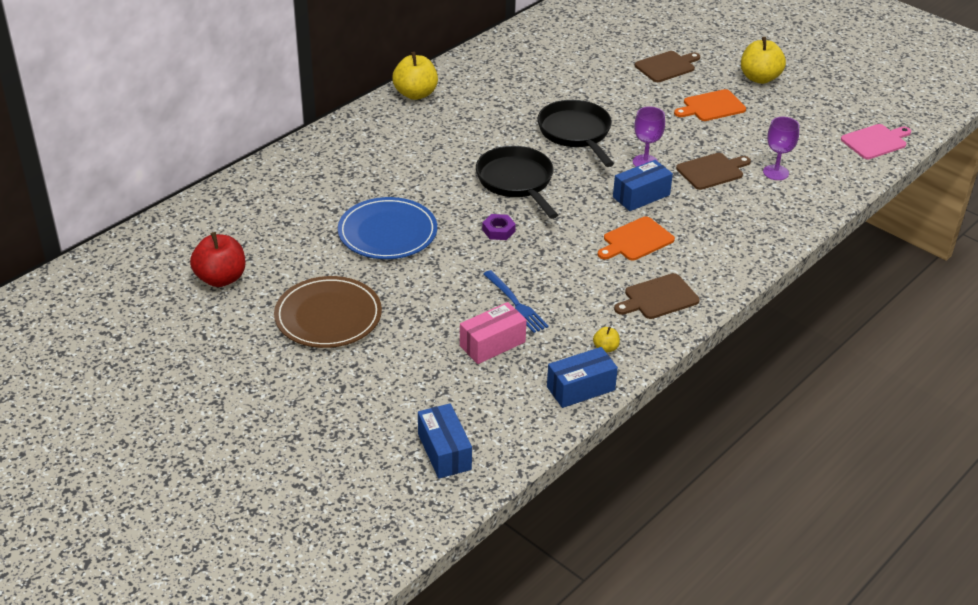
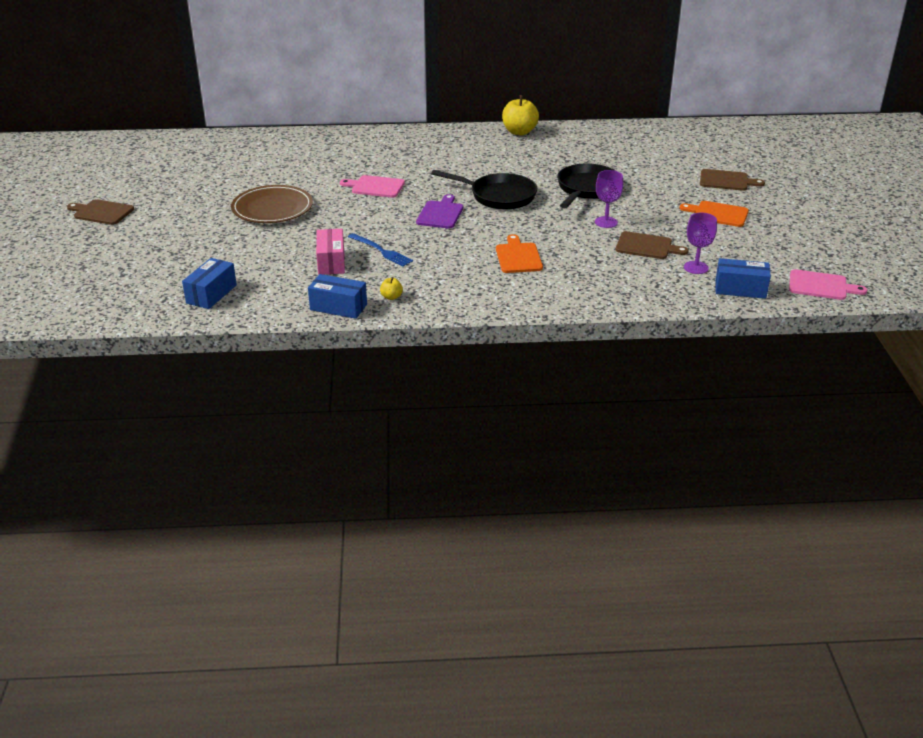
camera: 45 degrees right, 5 degrees down
red apple [190,232,245,287] -> none
blue plate [338,197,437,259] -> pink cutting board [340,175,405,198]
pink box [460,302,527,364] -> pink box turned 75 degrees clockwise [316,229,345,275]
black pan [476,146,558,219] -> black pan turned 90 degrees clockwise [431,170,537,210]
purple nut [482,214,516,240] -> purple cutting board [416,194,463,229]
blue fork [483,270,548,333] -> blue fork turned 60 degrees counterclockwise [348,233,413,267]
orange cutting board [598,216,675,261] -> orange cutting board turned 75 degrees clockwise [496,234,543,273]
blue box [613,160,673,211] -> blue box moved to [715,258,771,299]
brown cutting board [614,273,700,319] -> brown cutting board moved to [67,199,134,225]
yellow apple [741,37,786,84] -> none

